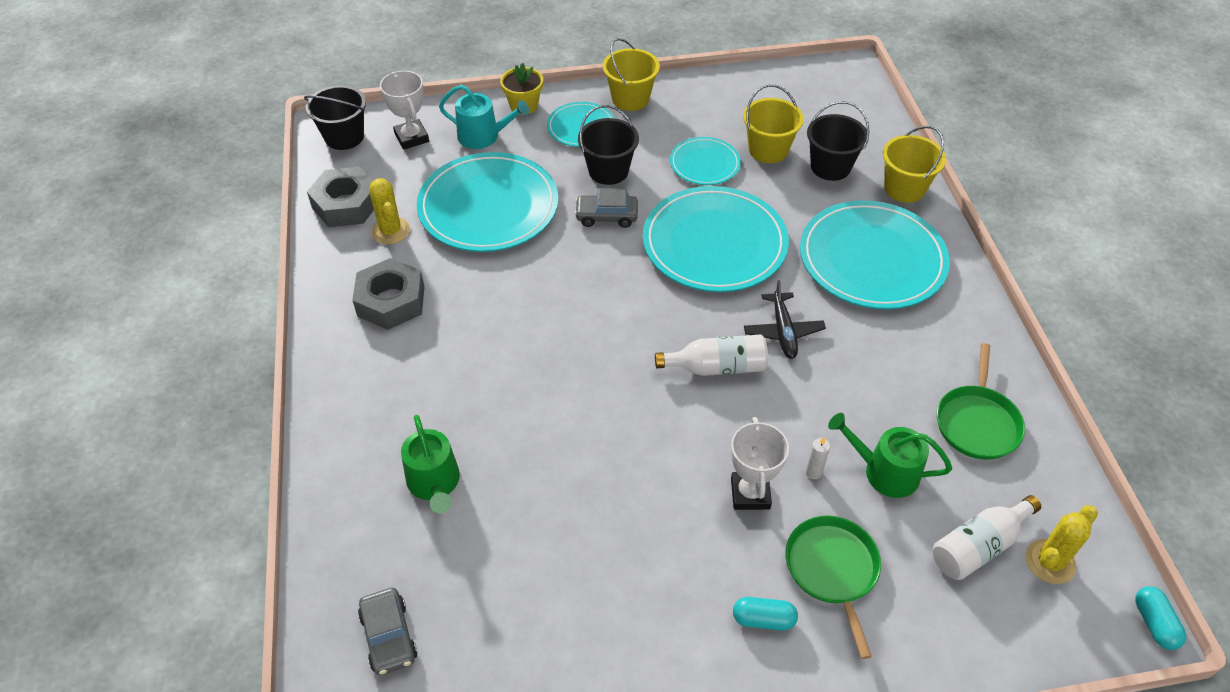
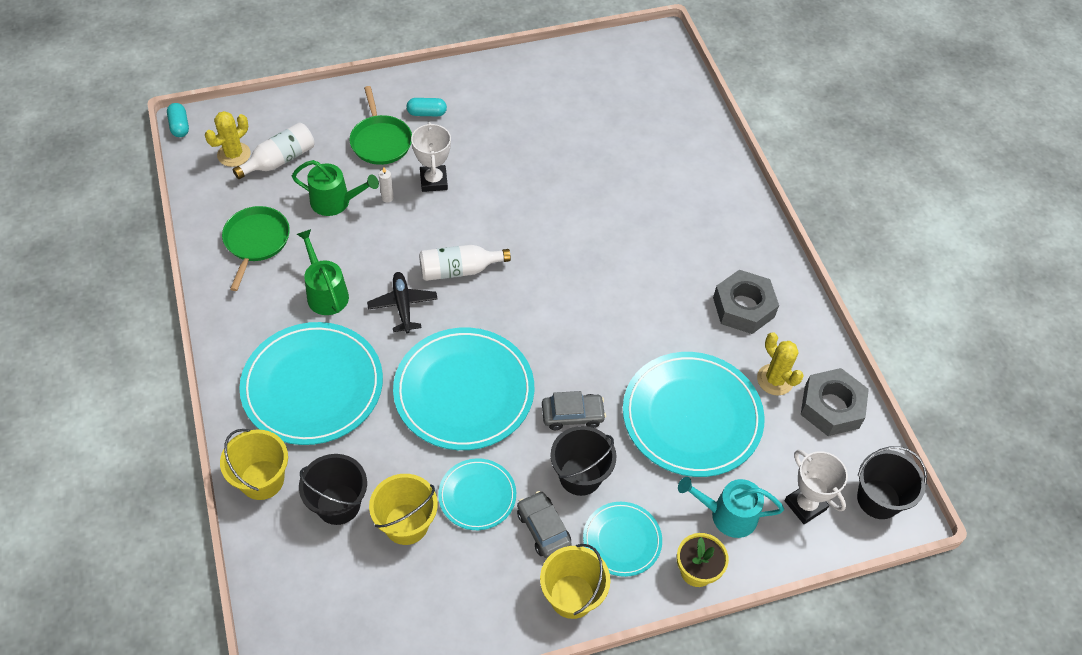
camera: 170 degrees right, 5 degrees up
grey car [358,588,417,675] -> grey car moved to [517,491,572,558]
green watering can [401,415,460,513] -> green watering can moved to [297,229,349,315]

